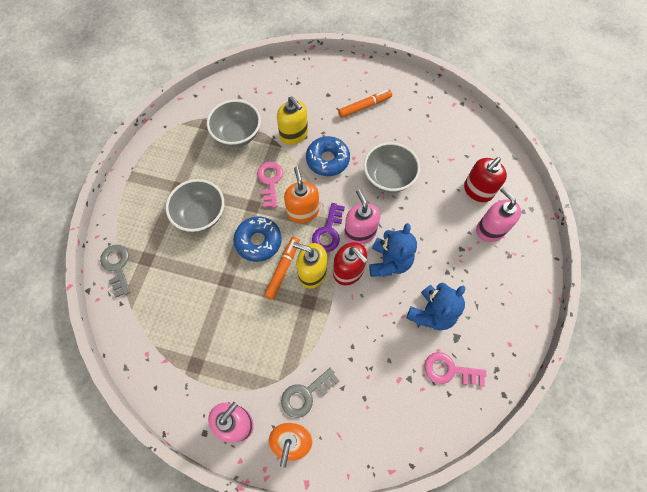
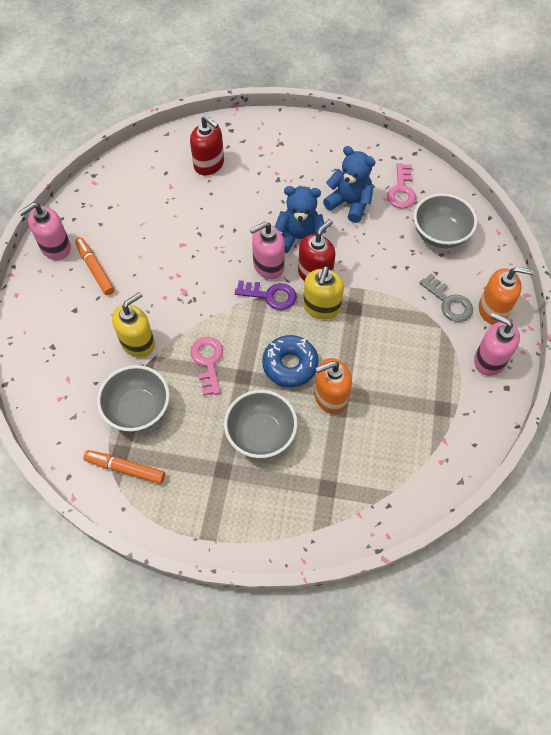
camera: 95 degrees left, 5 degrees down
grey key [100,245,130,298] -> none
pink key [257,162,283,208] -> pink key turned 90 degrees clockwise [190,337,223,396]
orange marker [264,237,300,300] -> orange marker moved to [83,450,165,484]
orange soap dispenser [284,167,319,223] -> orange soap dispenser moved to [314,358,352,414]
blue donut [306,136,350,176] -> none
grey bowl [364,142,420,193] -> grey bowl moved to [414,193,477,248]
pink soap dispenser [476,187,521,242] -> pink soap dispenser moved to [19,202,71,260]

